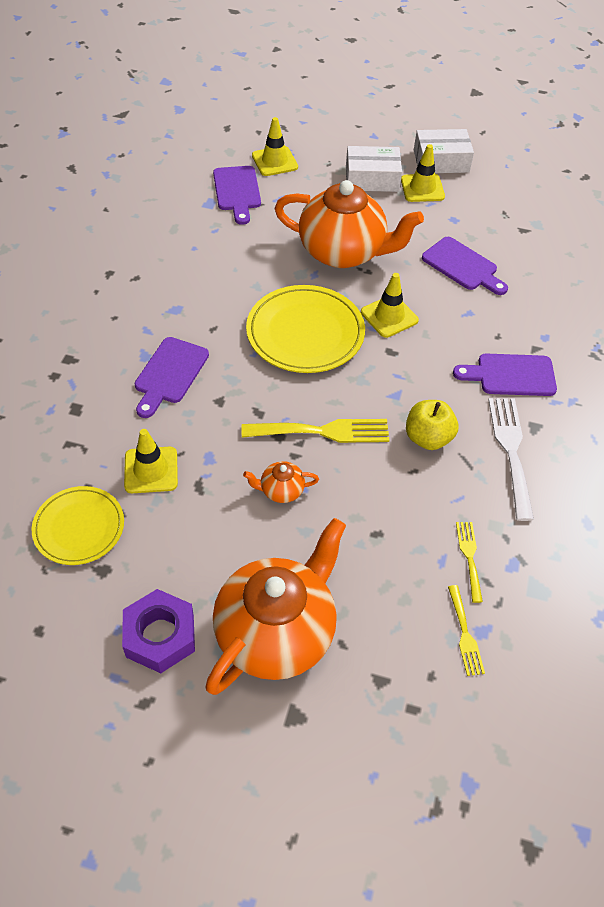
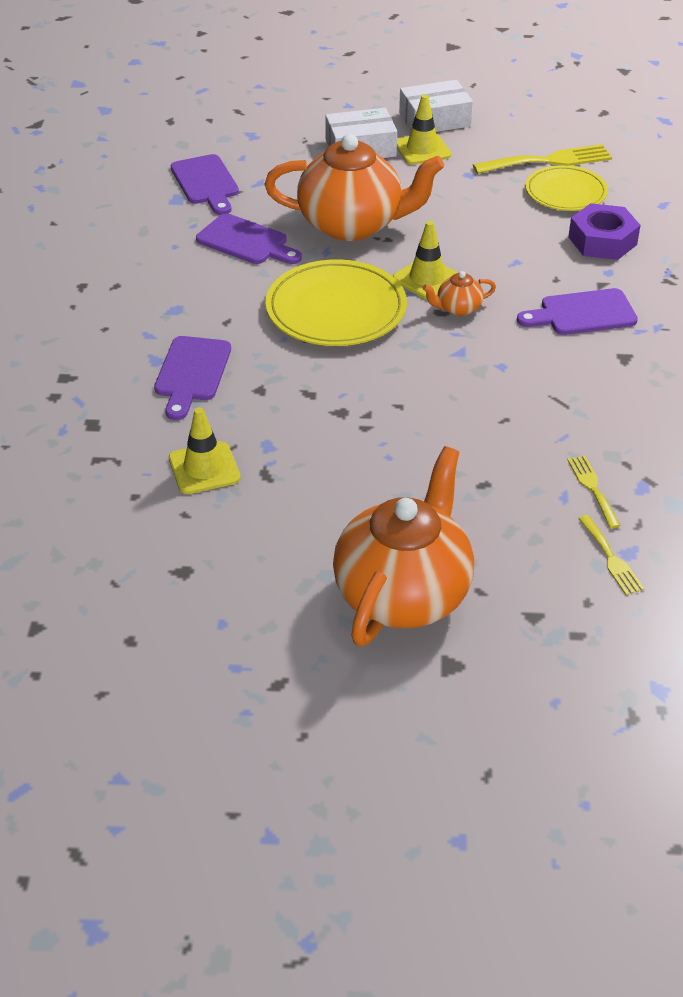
camera: 10 degrees left, 10 degrees down
yellow plate [32,486,124,565] -> yellow plate moved to [525,165,608,211]
purple nut [122,589,195,673] -> purple nut moved to [568,203,641,260]
yellow fork [242,419,389,443] -> yellow fork moved to [473,144,612,174]
orange teapot [243,461,319,503] -> orange teapot moved to [423,271,496,316]
yellow traffic cone [252,117,298,176] -> none
yellow apple [406,400,458,450] -> none
purple cutting board [422,237,508,295] -> purple cutting board moved to [196,213,302,264]
white fork [488,398,534,521] -> none

